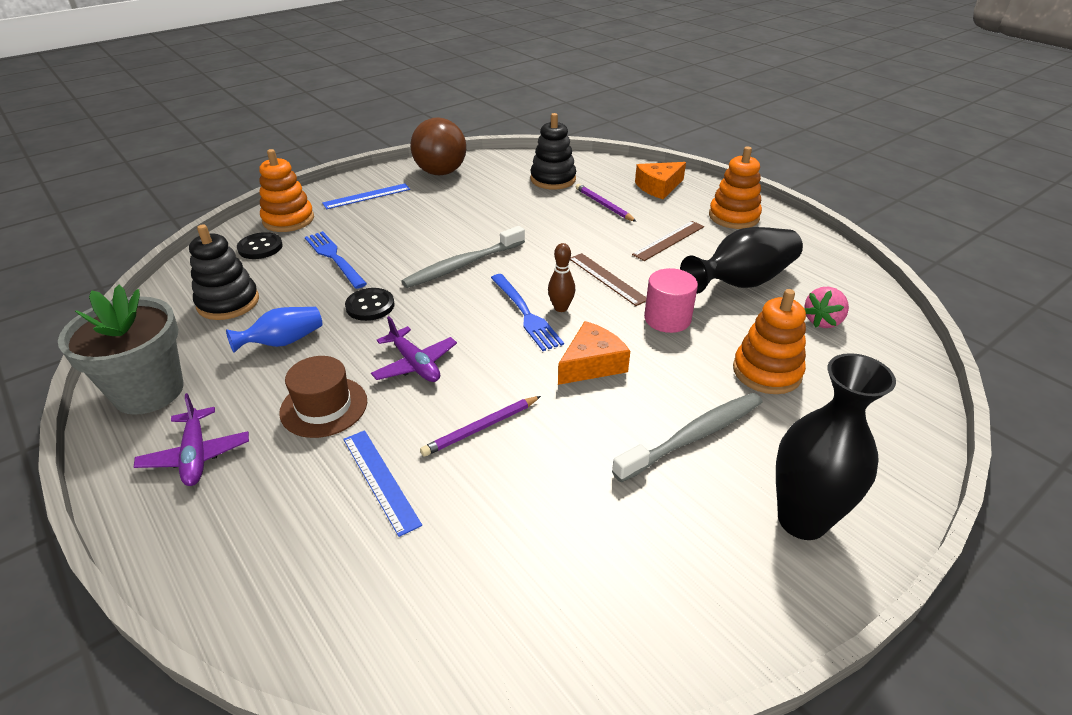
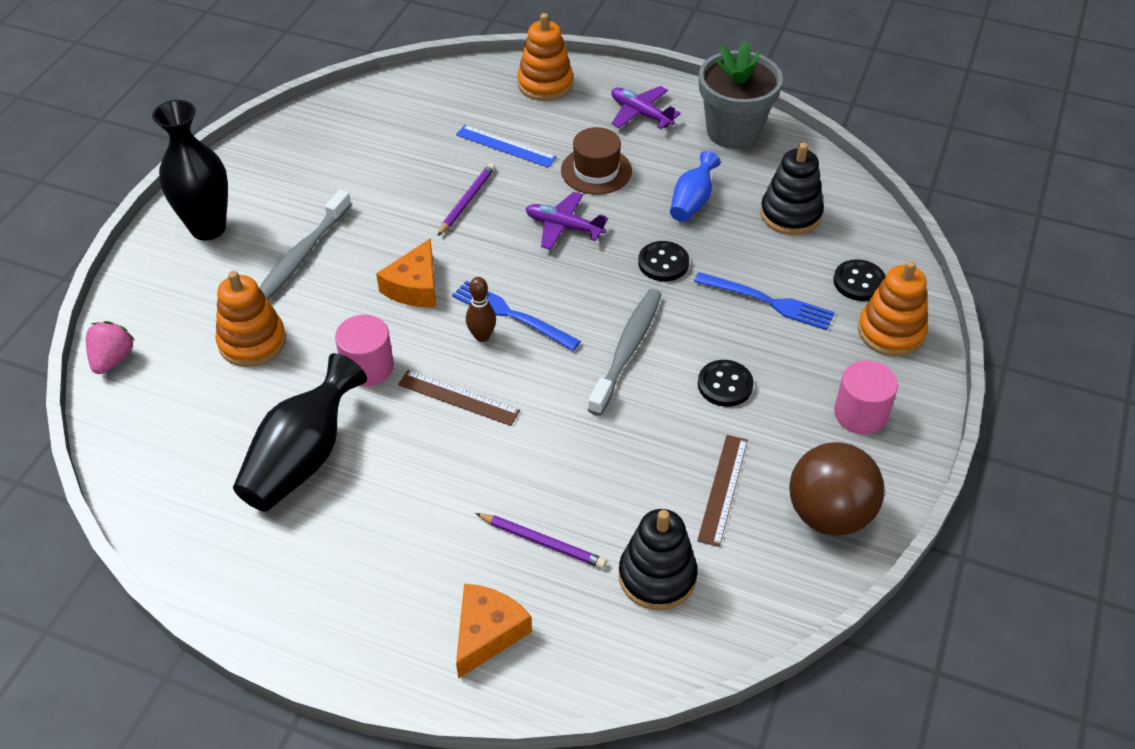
camera: 150 degrees right, 10 degrees up
blue ruler [322,184,410,209] -> pink cylinder [834,360,898,434]
brown ruler [632,221,704,261] -> brown ruler moved to [697,435,748,547]
orange stacking toy [709,146,762,229] -> orange stacking toy moved to [517,13,573,101]
pink strawberry [804,287,849,328] -> pink strawberry moved to [86,321,135,374]
none -> black button [698,360,754,407]

